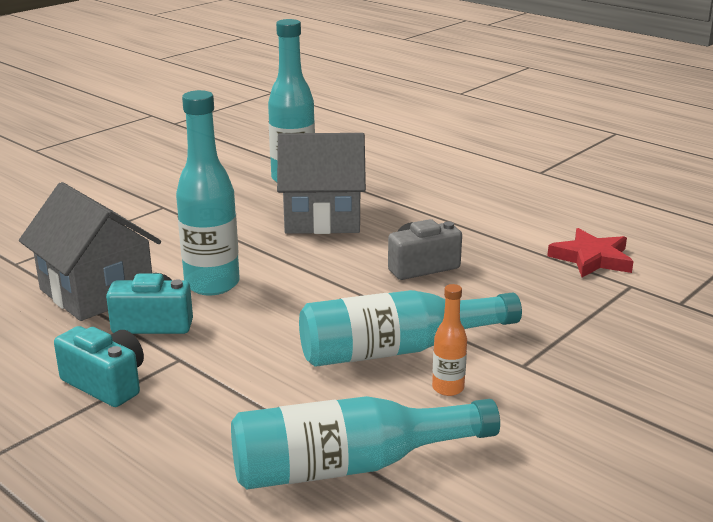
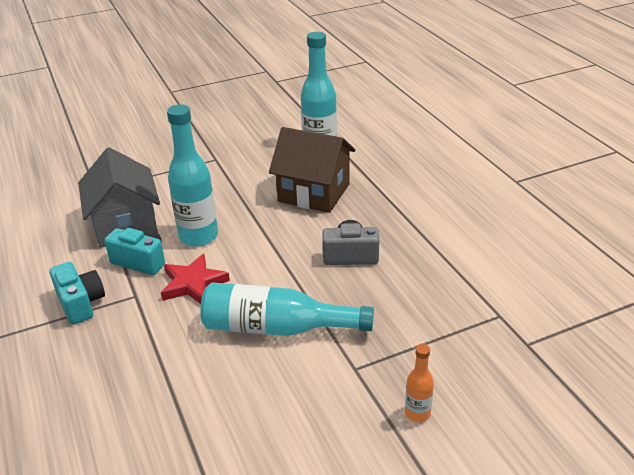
camera: 25 degrees right, 10 degrees up
turquoise bottle [231,396,500,489] -> none
grey house [277,133,366,234] -> brown house [269,127,355,213]
orange bottle [432,284,467,396] -> orange bottle moved to [405,344,434,422]
red star [547,228,634,277] -> red star moved to [161,254,230,304]

